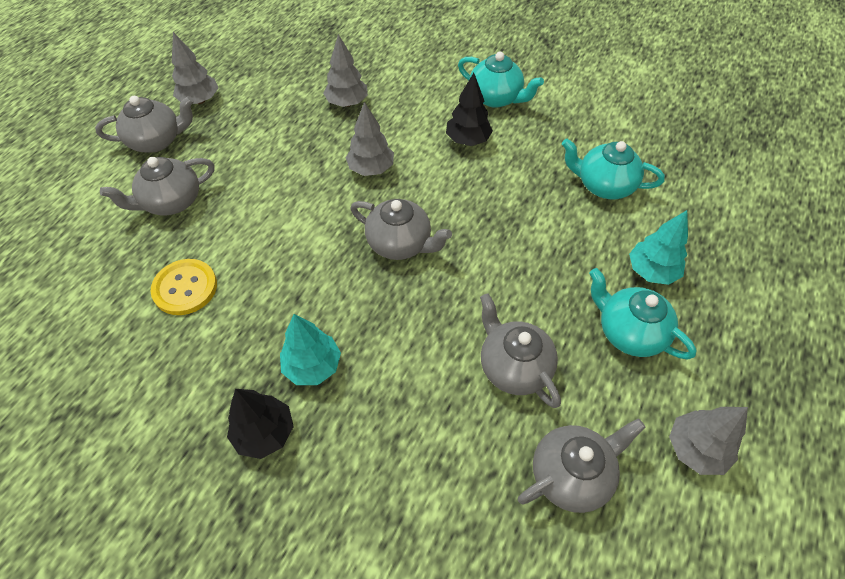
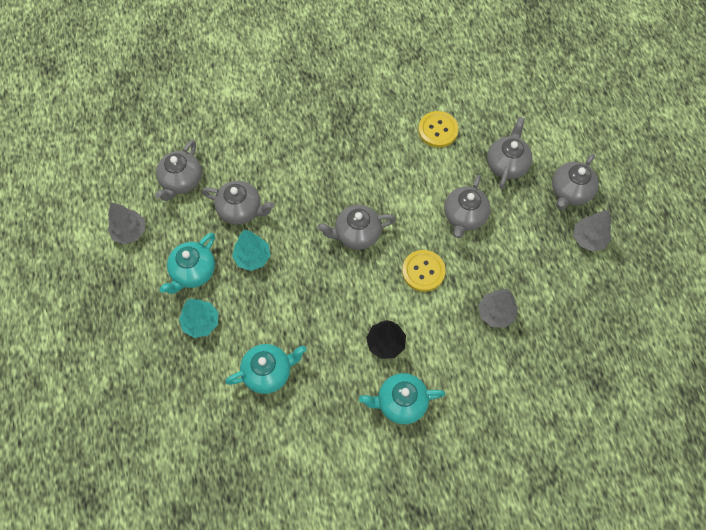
camera: 140 degrees right, 10 degrees up
black tree [227,389,294,459] -> none
turquoise tree [280,314,341,385] -> turquoise tree moved to [232,230,270,271]
grey tree [346,102,394,176] -> yellow button [402,250,446,292]
turquoise teapot [589,268,697,360] -> turquoise teapot turned 120 degrees clockwise [159,233,215,294]
none -> grey teapot [444,175,491,238]

